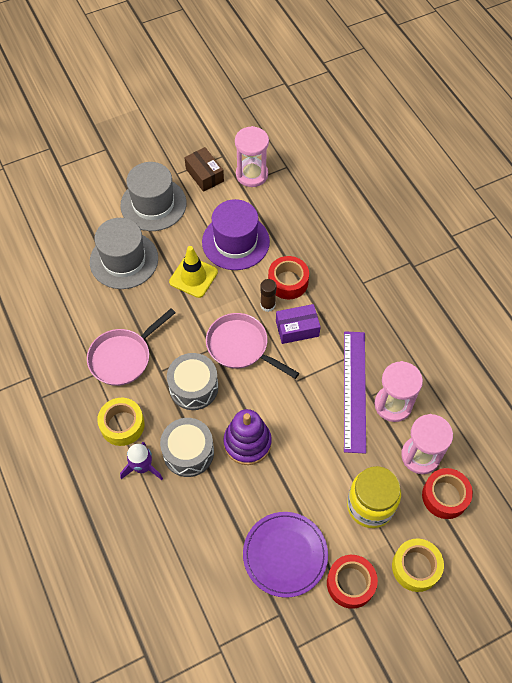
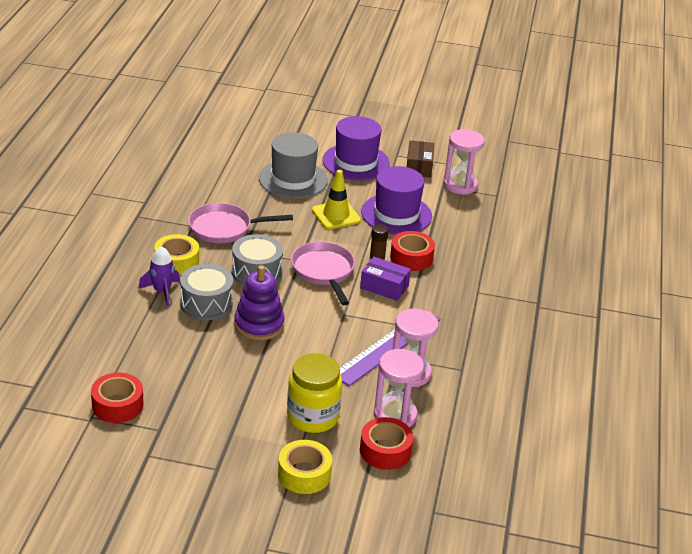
camera: 35 degrees right, 25 degrees down
grey hat [120,162,187,231] -> purple hat [322,116,390,180]
purple plate [243,512,328,598] -> none
red tape [327,555,378,609] -> red tape moved to [91,372,143,423]

